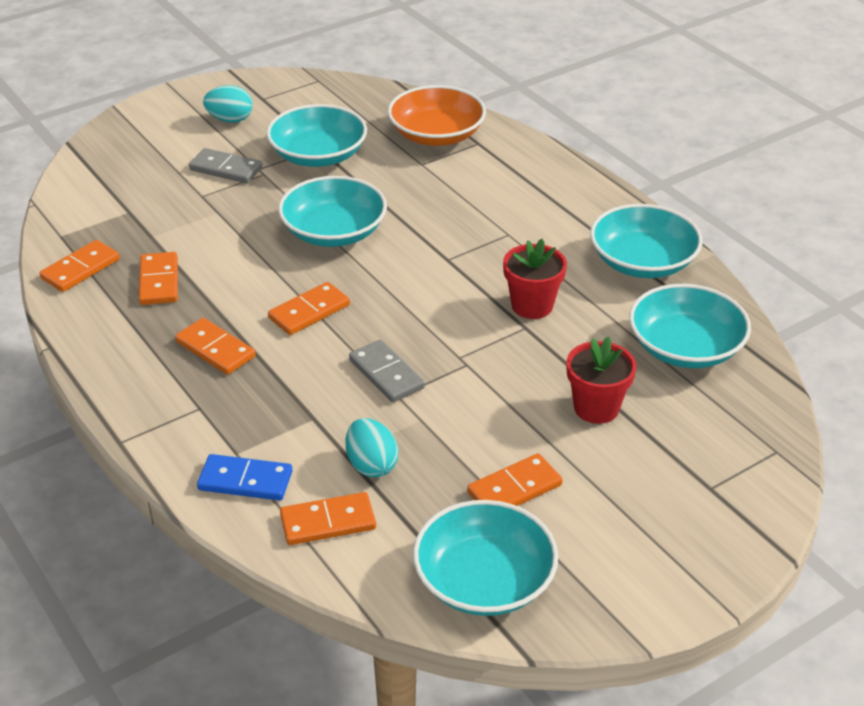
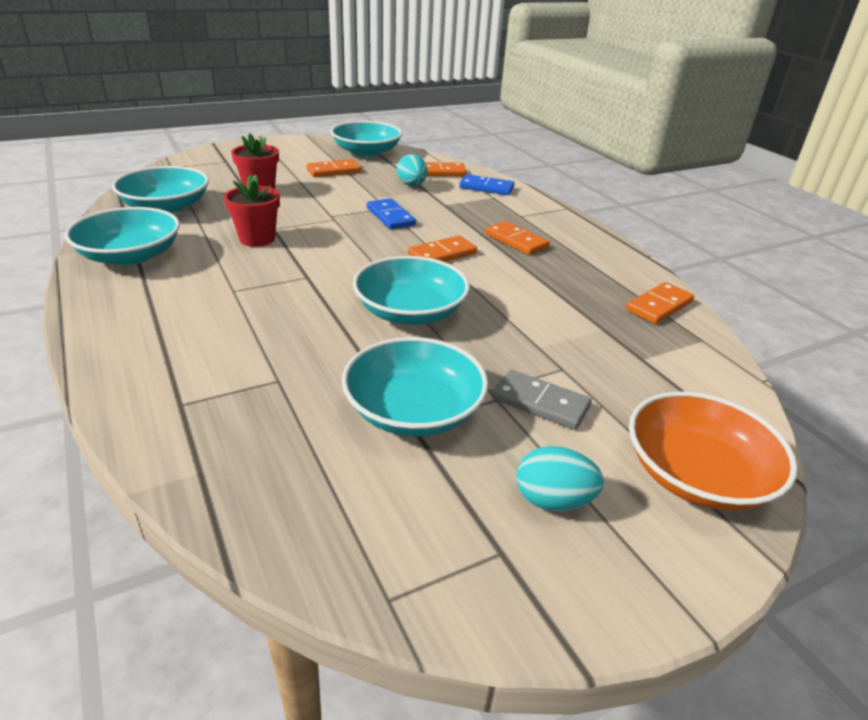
camera: 175 degrees left, 5 degrees down
orange domino [139,252,178,305] -> none
grey domino [349,340,425,402] -> blue domino [367,198,416,229]
orange bowl [388,85,486,146] -> orange bowl moved to [629,392,798,510]

